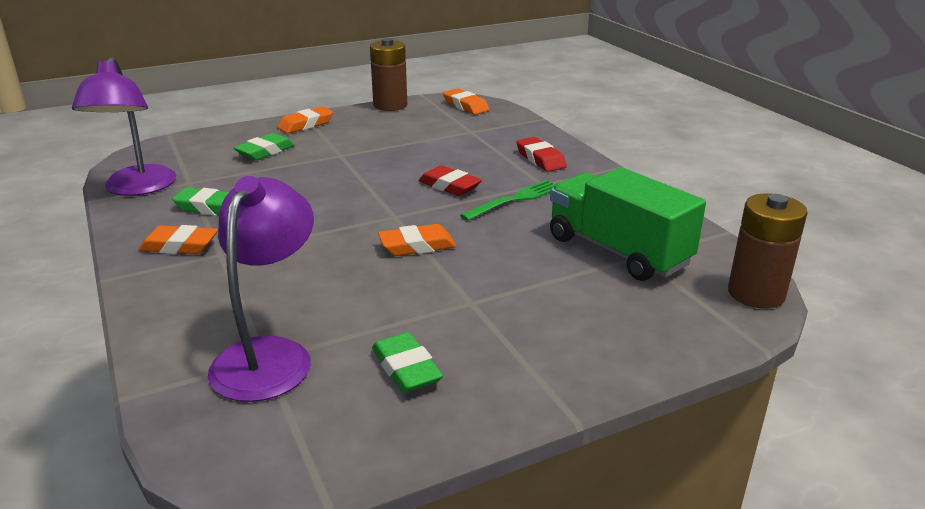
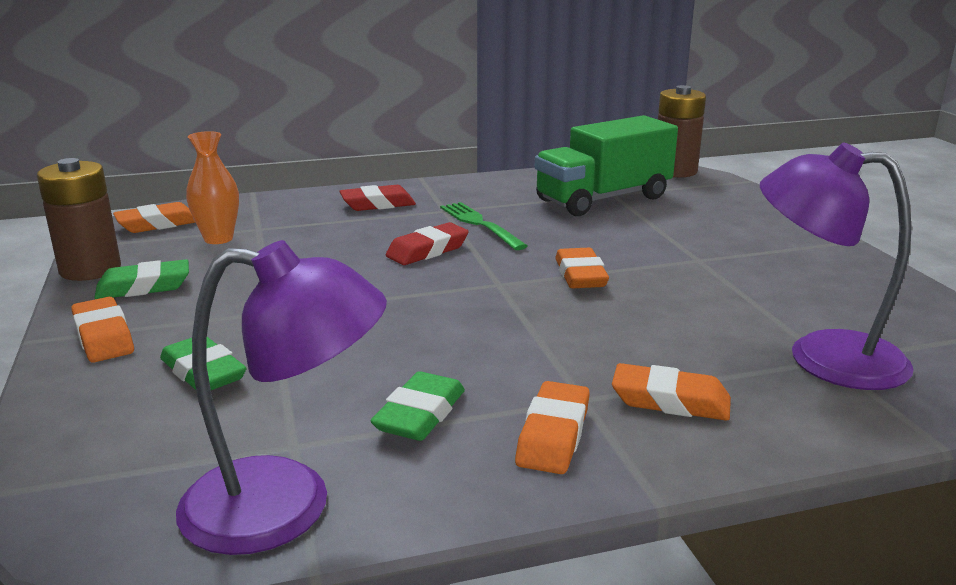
camera: 80 degrees left, 5 degrees down
green eraser [372,332,443,393] -> green eraser moved to [94,259,189,299]
none -> orange vase [186,131,239,244]
none -> orange eraser [612,363,731,421]

